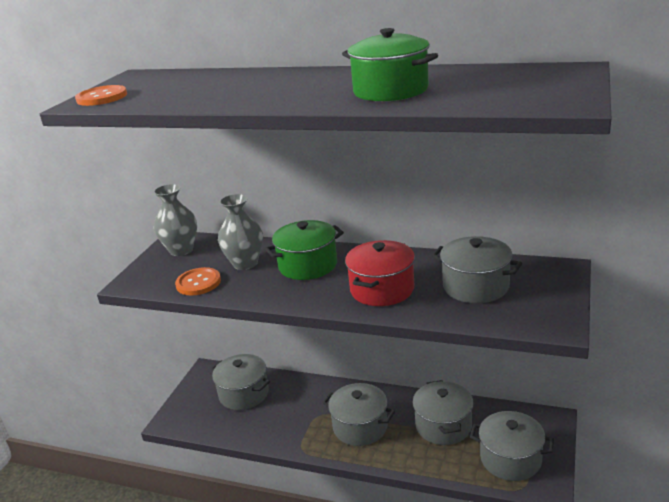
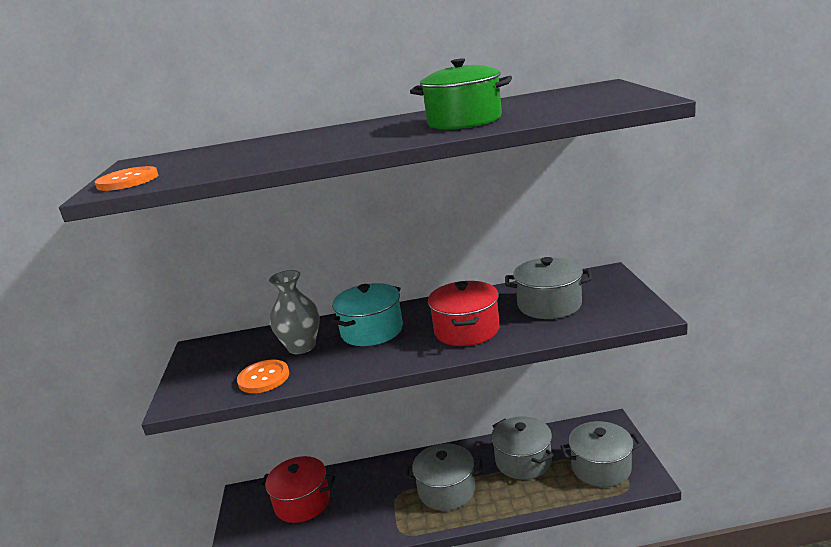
camera: 25 degrees left, 5 degrees down
grey vase [153,184,197,256] -> none
grey pot [211,354,270,410] -> red pot [259,456,335,523]
green pot [265,220,344,280] -> turquoise pot [331,283,403,346]

